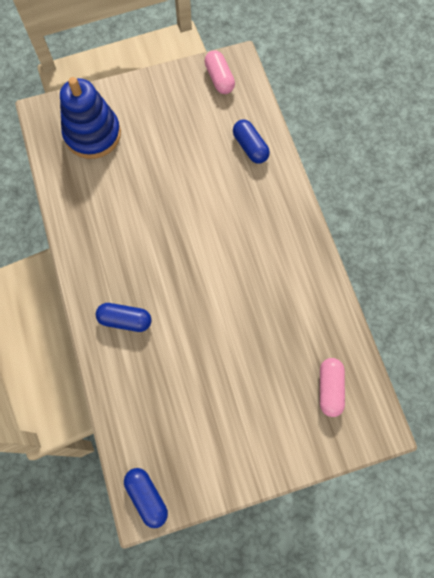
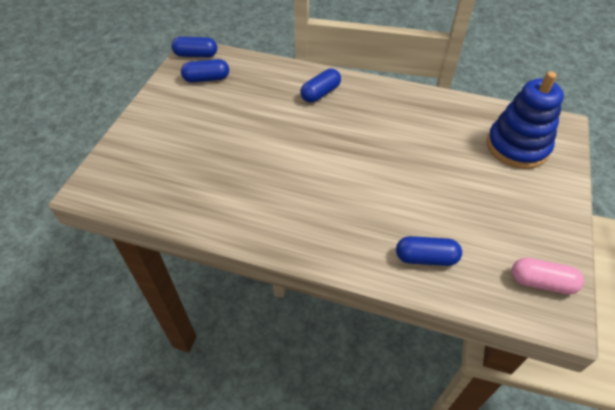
camera: 125 degrees right, 20 degrees down
pink capsule [320,358,345,417] -> none
none -> blue capsule [181,59,229,83]

